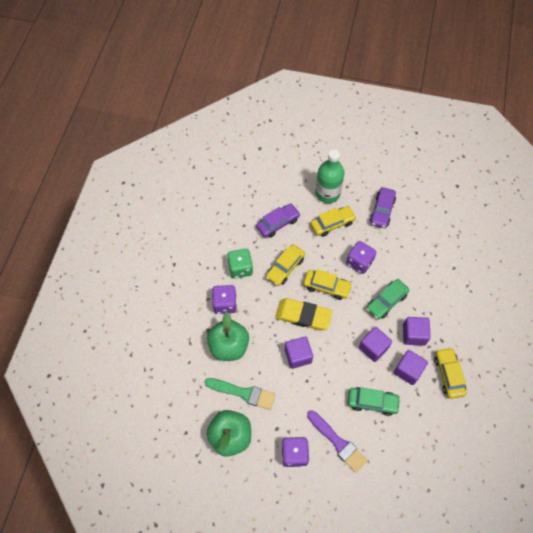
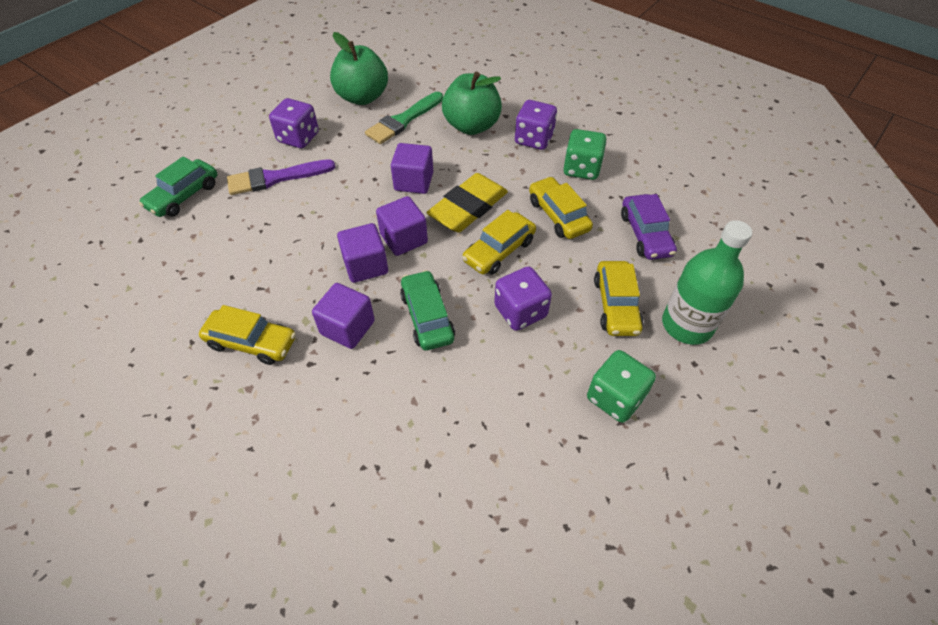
camera: 115 degrees right, 10 degrees down
green car [348,387,401,416] -> green car moved to [139,156,217,217]
purple car [370,187,396,228] -> green dice [587,350,656,423]
purple cube [394,350,428,385] -> purple cube moved to [376,196,428,256]

